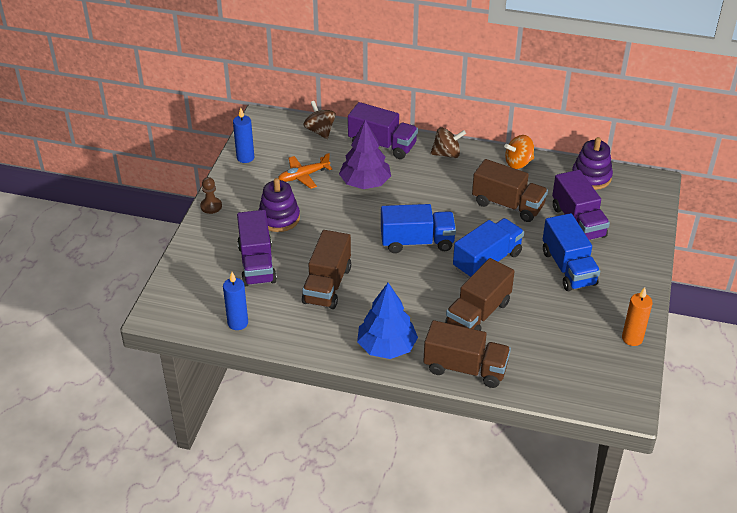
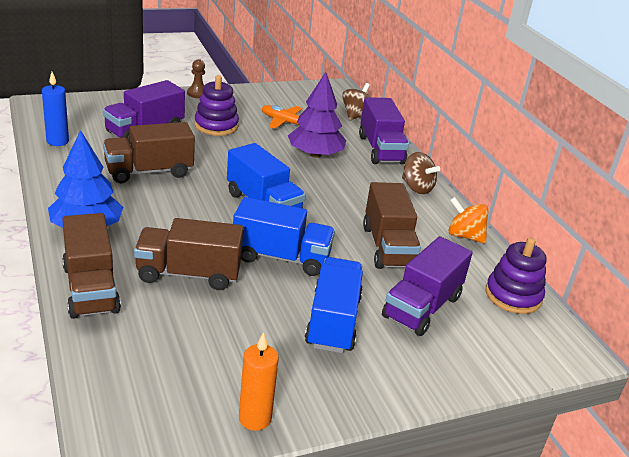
camera: 50 degrees right, 10 degrees down
blue candle [233,108,254,163] -> none
blue truck [543,213,600,291] -> blue truck turned 150 degrees clockwise [305,257,363,353]

